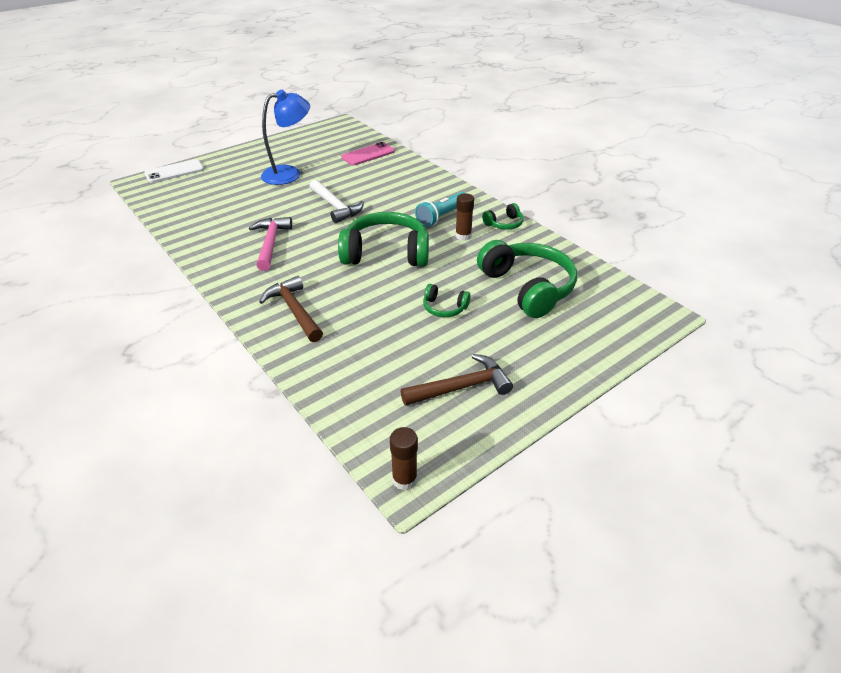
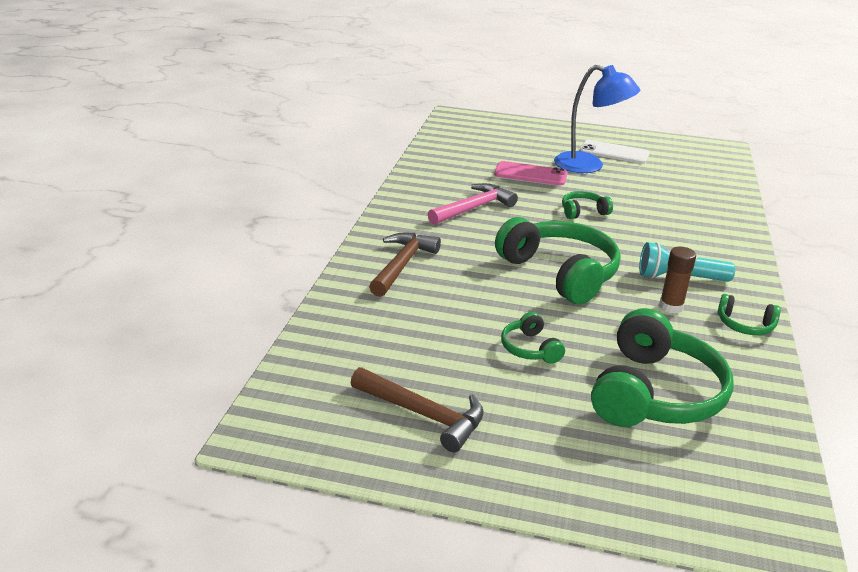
camera: 50 degrees right, 10 degrees down
white phone [144,159,204,183] -> white phone moved to [580,140,649,164]
white hammer [309,179,364,223] -> green headphones [562,191,613,219]
pink phone [341,142,395,165] -> pink phone moved to [494,161,568,185]
brown glue stick [390,427,418,490] -> none

